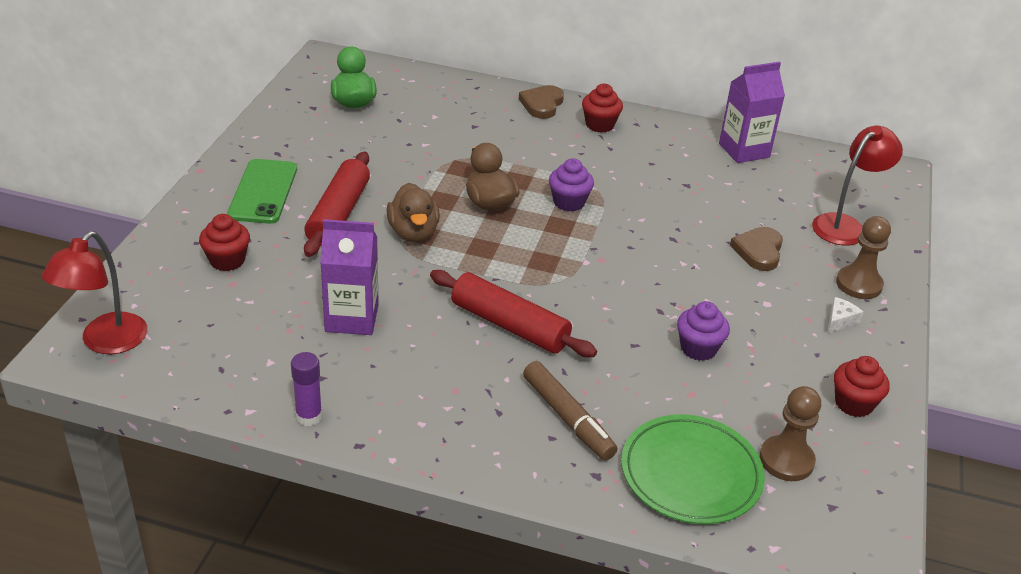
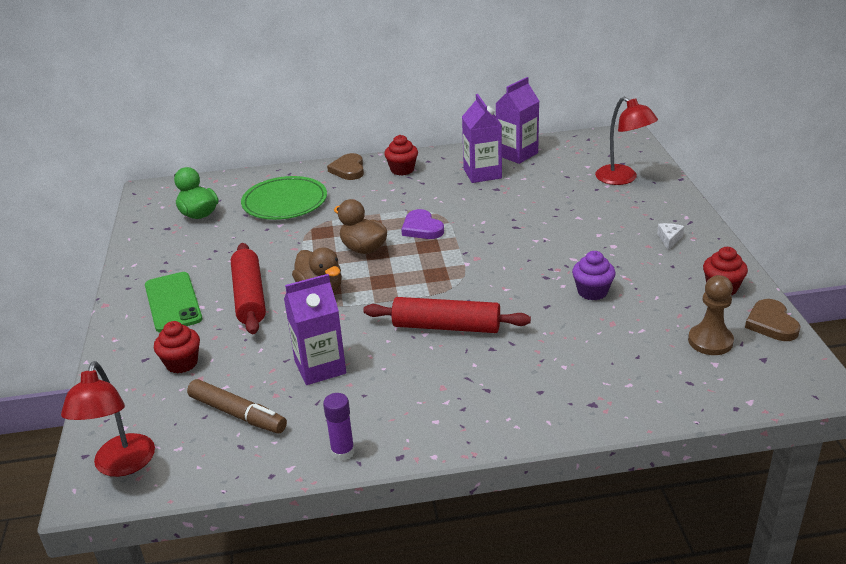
camera: 20 degrees left, 5 degrees down
brown marker [523,361,617,460] -> brown marker moved to [187,379,287,434]
purple cupcake [549,158,594,212] -> purple heart [401,209,444,239]
green plate [621,414,765,524] -> green plate moved to [241,176,327,220]
brown heart [730,227,783,271] -> brown heart moved to [745,299,801,341]
red lamp [812,125,903,246] -> red lamp turned 120 degrees clockwise [595,97,658,185]
brown pawn [836,216,891,299] -> none
none -> purple carton [462,94,502,183]

